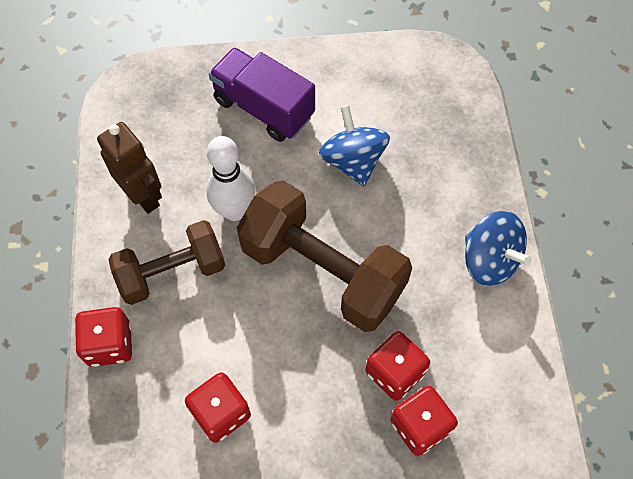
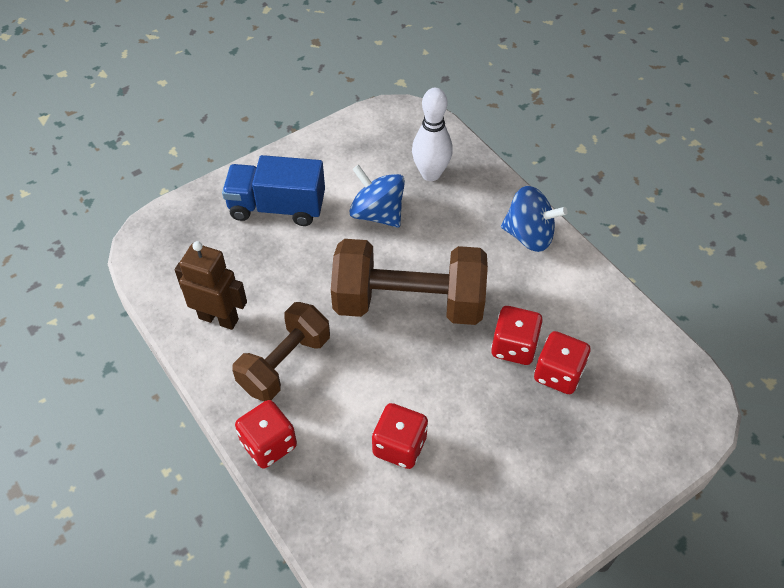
camera: 30 degrees left, 10 degrees down
white bowling pin [206,136,255,221] -> white bowling pin moved to [412,88,453,181]
purple truck [209,47,315,142] -> blue truck [222,155,325,226]

